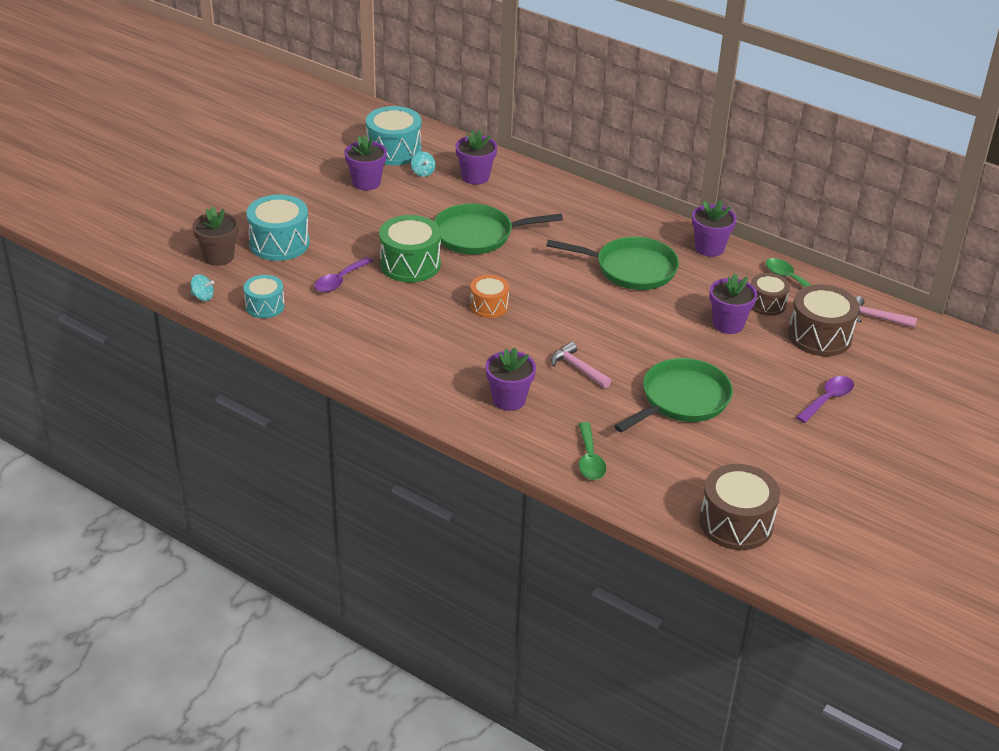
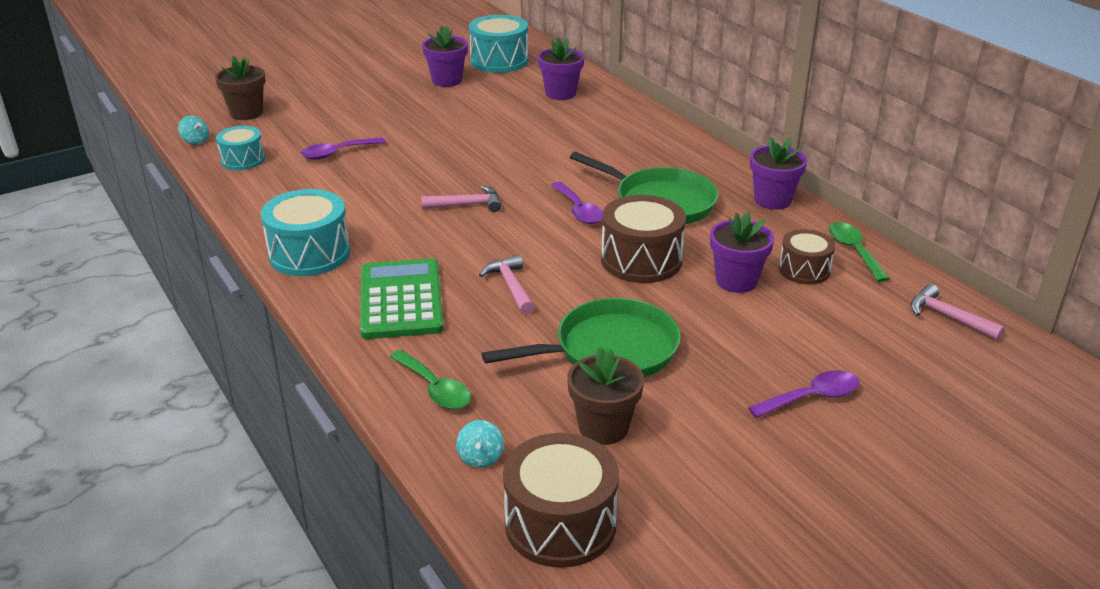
camera: 25 degrees right, 5 degrees down
turquoise drum [246,194,310,261] -> turquoise drum moved to [261,189,350,276]
green drum [379,215,441,282] -> none
turquoise spinning top [411,151,436,177] -> turquoise spinning top moved to [456,420,504,468]
green pan [434,204,563,254] -> none
orange drum [470,275,509,318] -> pink hammer [421,186,501,212]
purple flower pot [485,348,536,411] -> green calculator [360,258,444,339]
green spoon [579,422,606,480] -> green spoon turned 60 degrees counterclockwise [390,350,471,409]
brown drum [788,284,859,356] -> brown drum moved to [601,195,686,283]
none -> purple spoon [551,182,603,224]
none -> brown flower pot [567,347,644,445]

